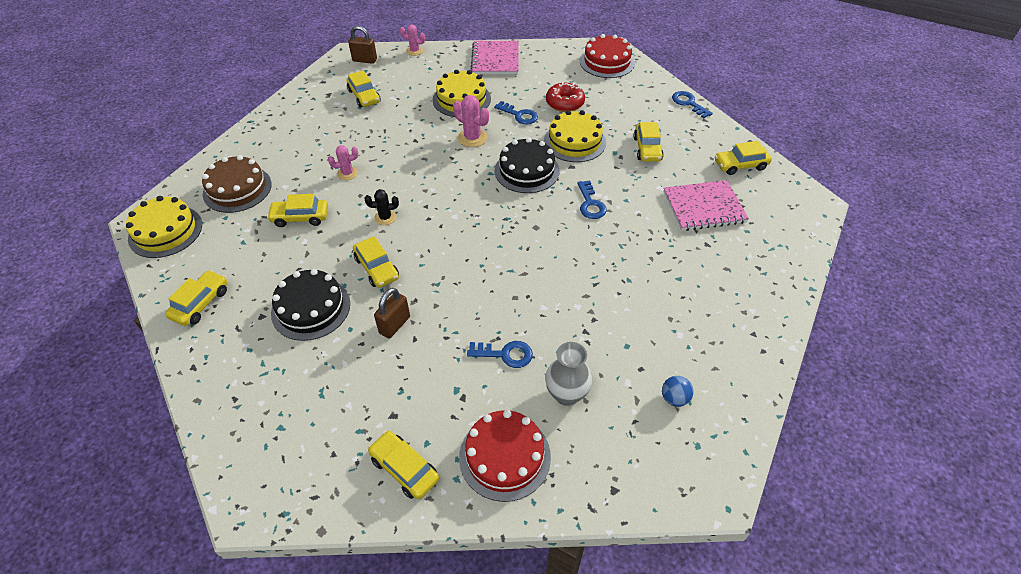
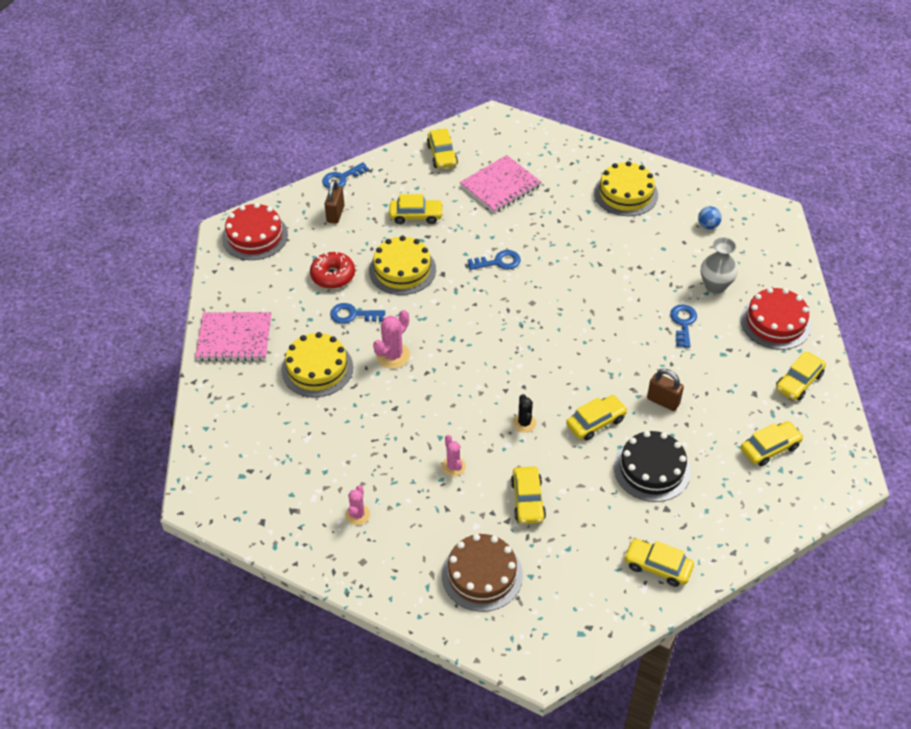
camera: 90 degrees left, 0 degrees up
yellow cake [126,196,202,258] -> yellow cake moved to [594,161,658,216]
yellow car [346,70,380,108] -> yellow car moved to [741,421,803,466]
brown padlock [348,26,377,64] -> brown padlock moved to [325,179,344,224]
pink cactus [400,24,425,56] -> pink cactus moved to [345,485,370,525]
blue key [494,101,538,125] -> blue key turned 120 degrees counterclockwise [330,303,385,324]
black cake [495,137,560,193] -> none
pink notebook [664,180,749,231] -> pink notebook turned 60 degrees clockwise [460,155,541,213]

